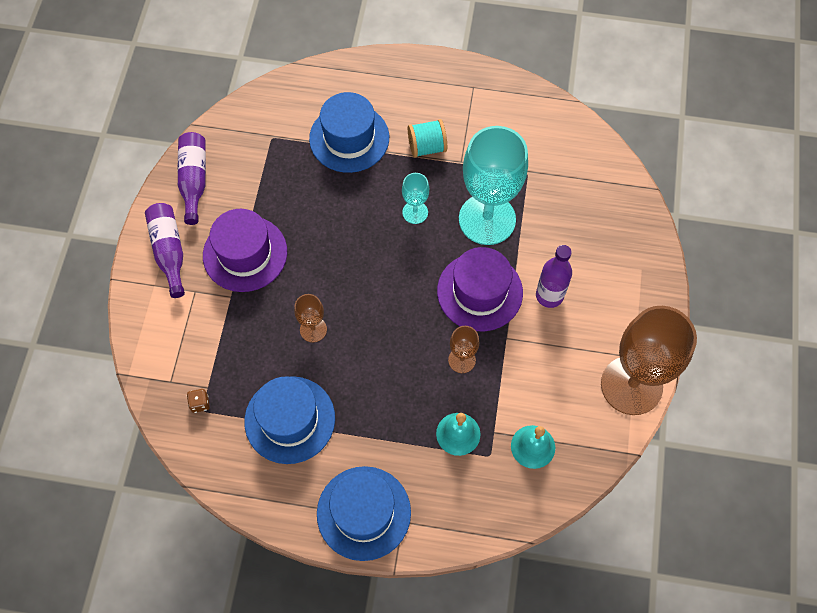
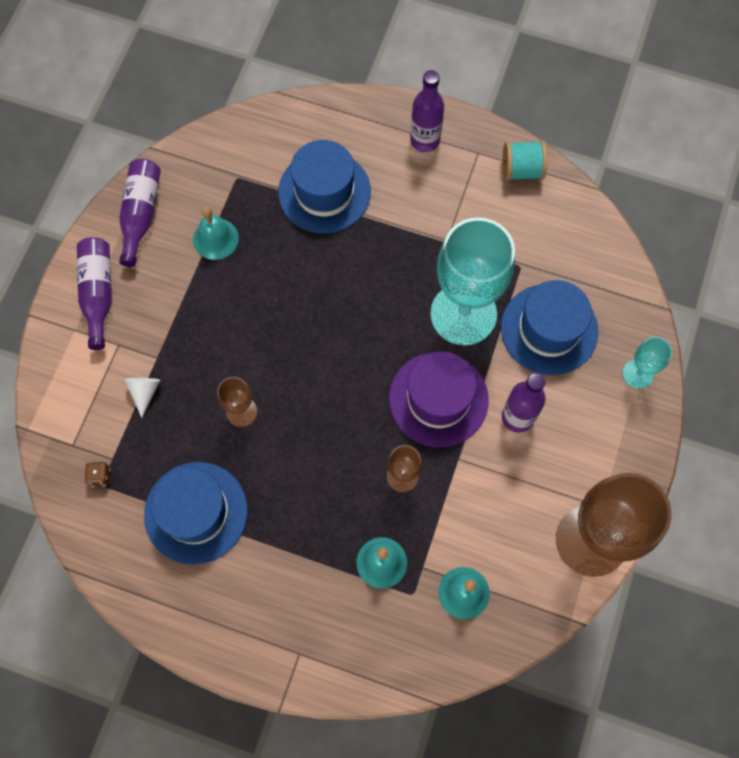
camera: 10 degrees right, 5 degrees up
purple hat [203,209,287,292] -> none
blue hat [317,466,411,561] -> blue hat moved to [501,280,598,375]
turquoise goblet [402,173,429,224] -> turquoise goblet moved to [623,337,672,389]
turquoise spool [408,119,447,158] -> turquoise spool moved to [502,141,547,181]
none -> white cone [124,378,160,418]
none -> turquoise bell [193,206,239,260]
none -> purple bottle [410,70,444,152]

